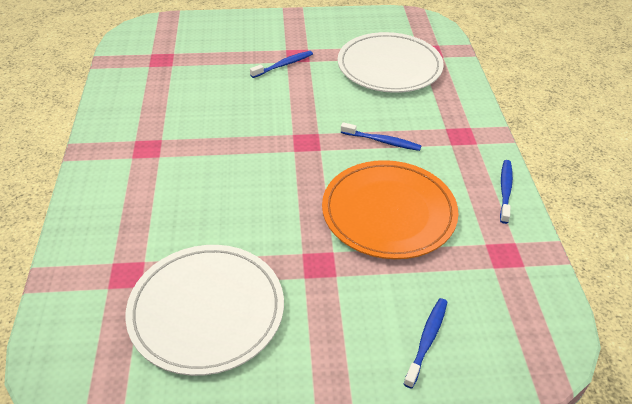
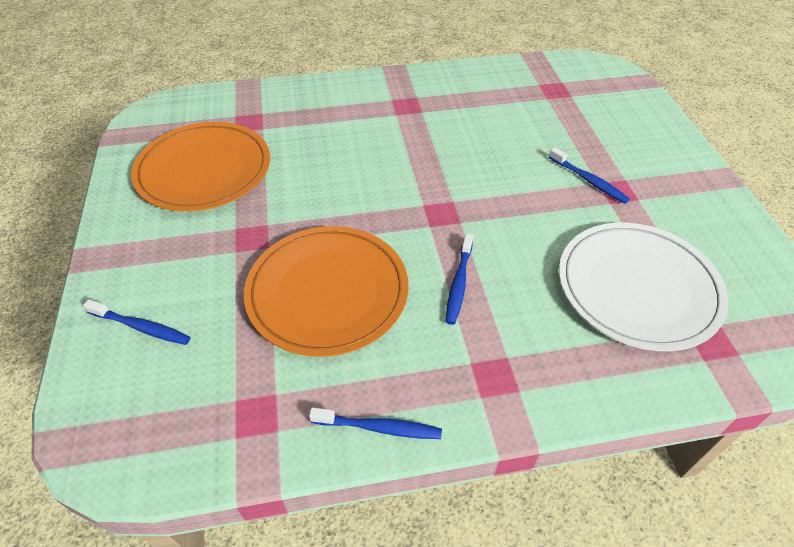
camera: 85 degrees right, 5 degrees up
white plate [125,245,284,376] -> orange plate [131,122,270,211]

